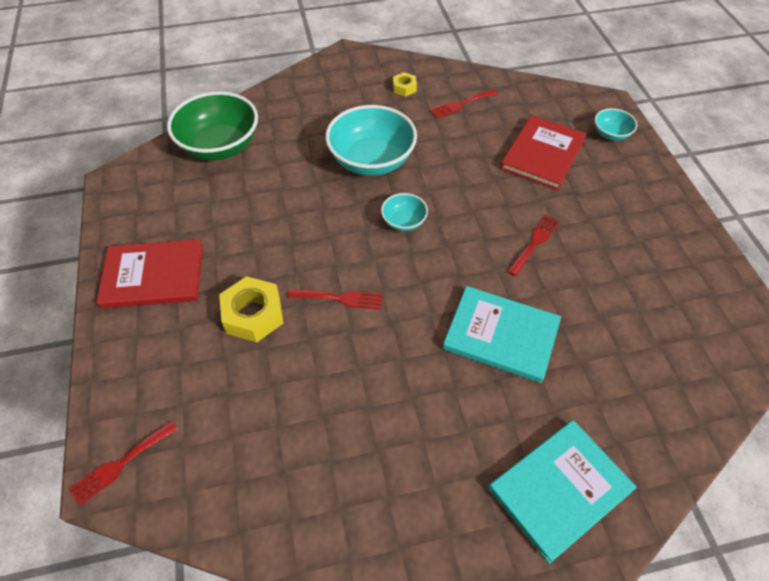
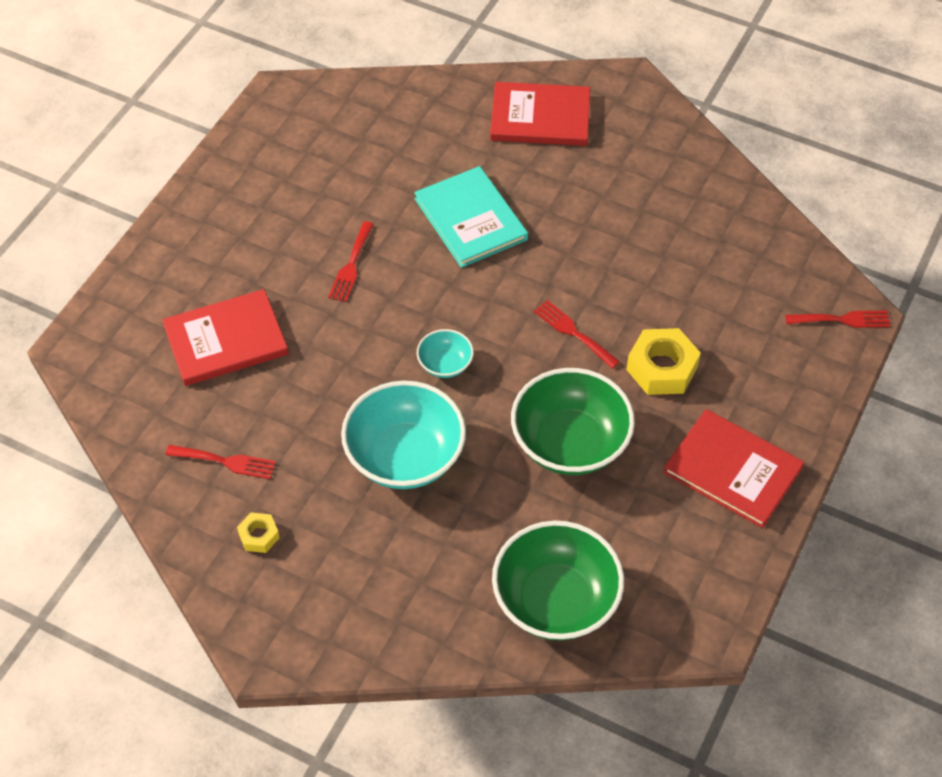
camera: 140 degrees left, 0 degrees up
turquoise book [488,420,637,564] -> red book [490,82,590,146]
red fork [507,214,560,276] -> red fork turned 60 degrees counterclockwise [328,221,374,302]
turquoise bowl [595,108,637,141] -> none
none -> green bowl [511,368,635,475]

